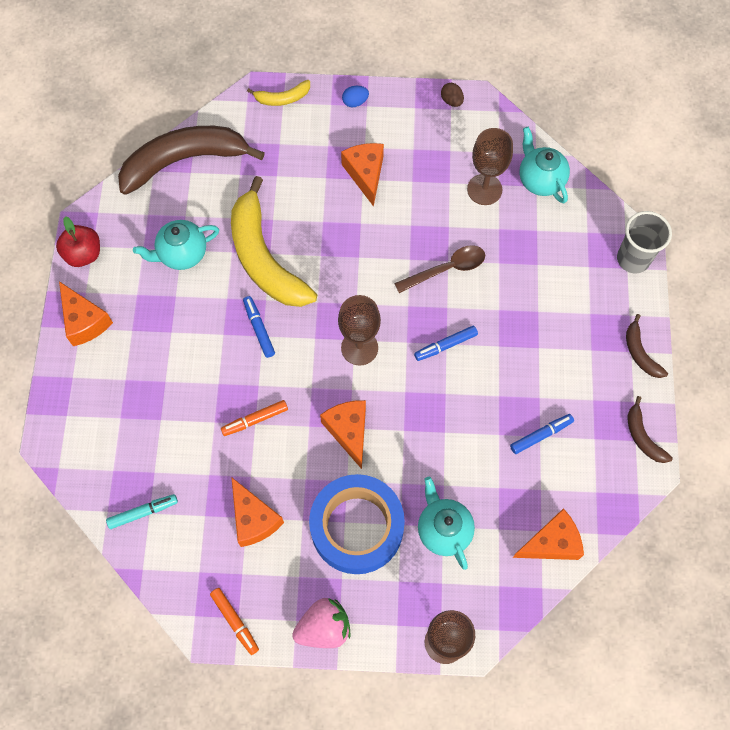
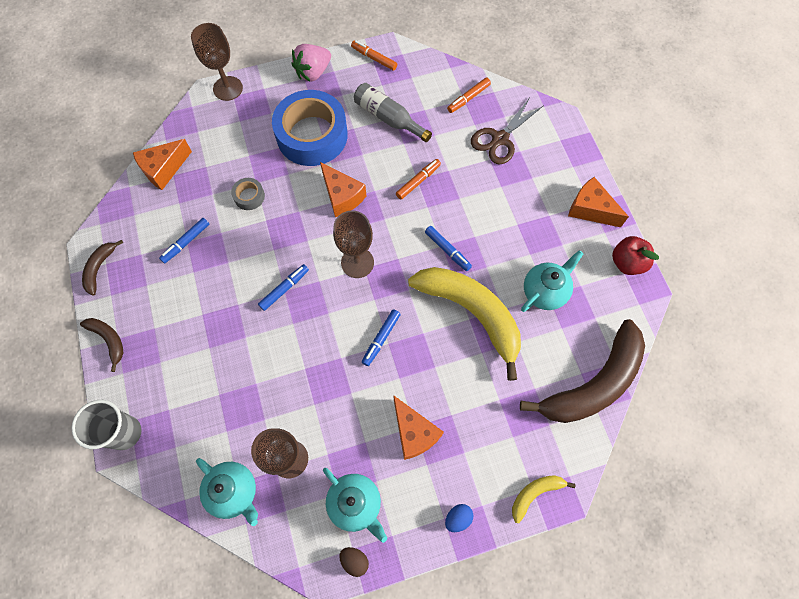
camera: 160 degrees right, 0 degrees up
turquoise marker [106,494,178,529] -> orange marker [447,78,491,113]
orange cheese [231,477,284,547] -> grey bottle [354,83,432,142]
brown spoon [394,245,485,293] -> none
turquoise teapot [418,477,475,570] -> turquoise teapot moved to [323,468,387,543]
brown banana [627,396,673,463] -> brown banana turned 120 degrees counterclockwise [82,240,123,296]
none -> grey tape [231,178,265,210]
none -> blue marker [362,309,401,366]
none -> brown scissors [471,99,543,164]

